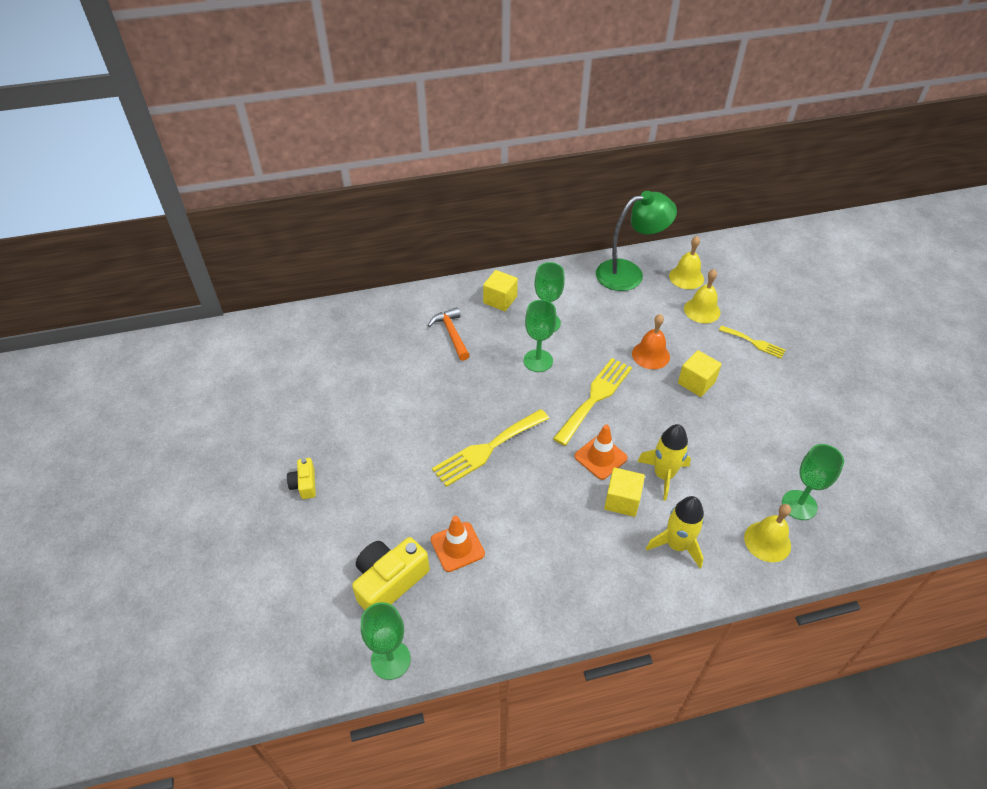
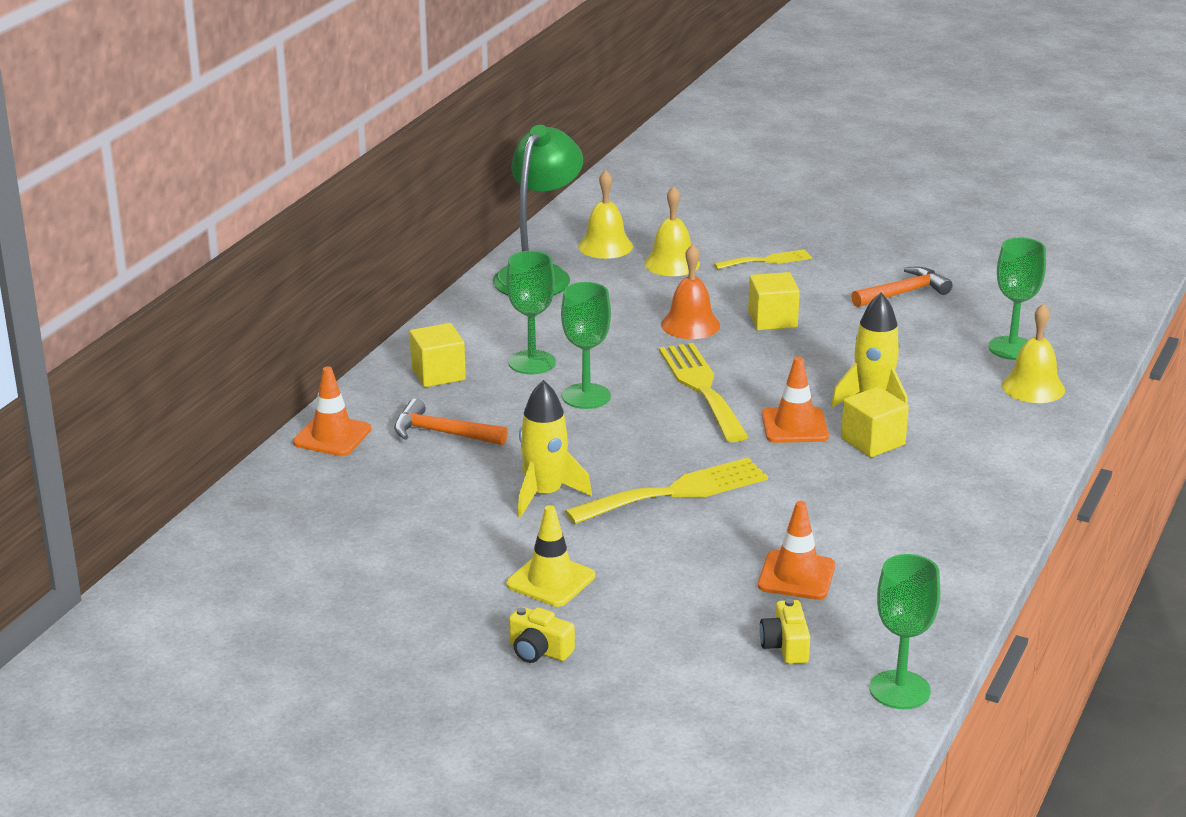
camera: 50 degrees left, 20 degrees down
yellow camera [352,537,430,610] -> yellow camera [759,598,810,664], size x0.54
yellow fork [432,409,549,487] -> yellow fork turned 120 degrees counterclockwise [565,458,768,524]
yellow rocket [646,496,704,568] -> yellow rocket moved to [518,380,592,517]
none -> orange traffic cone [293,366,371,456]
none -> yellow traffic cone [506,505,595,607]
none -> orange hammer [852,267,953,307]

